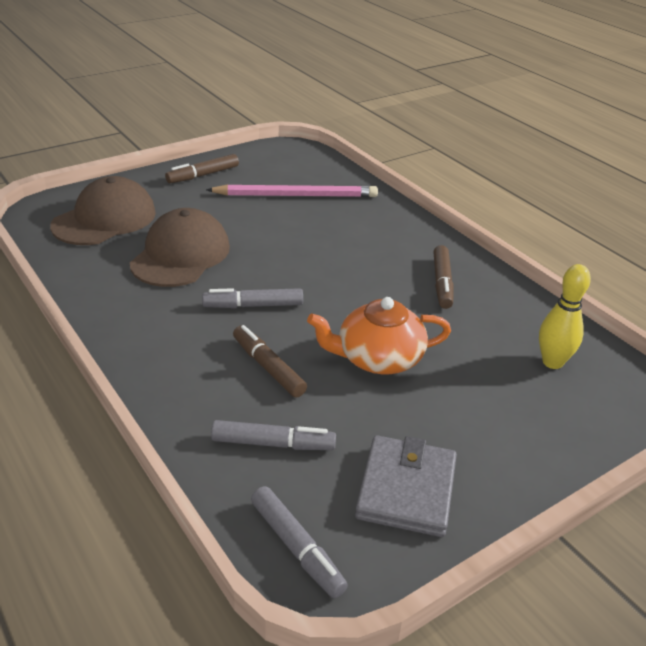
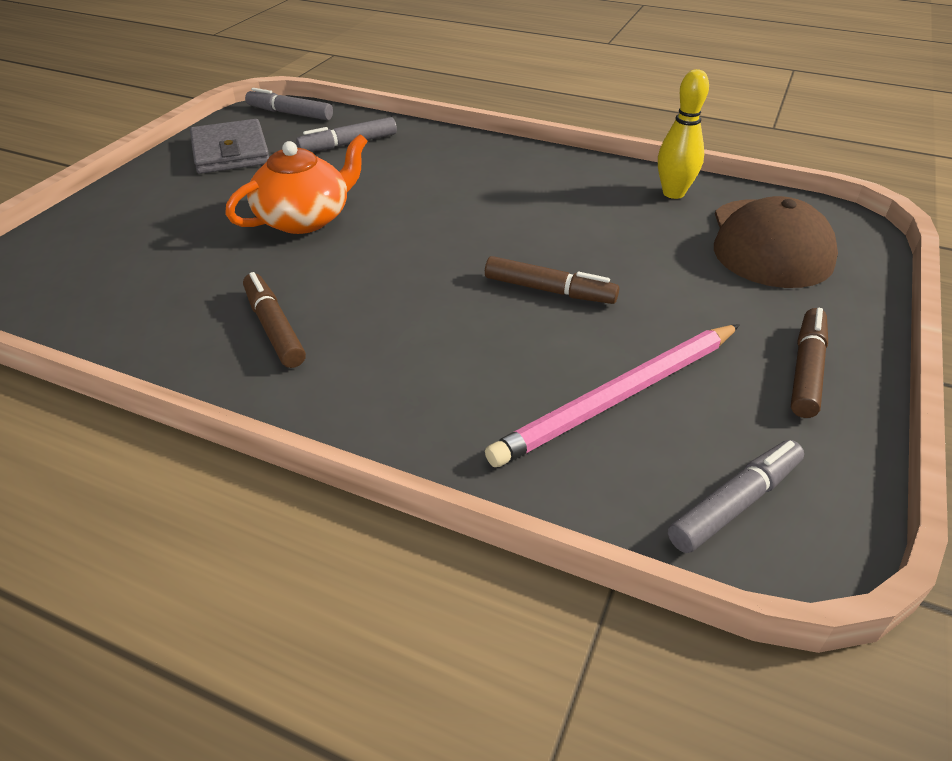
camera: 150 degrees right, 5 degrees up
brown cap [130,208,230,287] -> none
grey marker [202,288,303,308] -> grey marker moved to [668,440,804,553]
brown marker [233,325,307,398] -> brown marker moved to [485,256,619,304]
yellow bowling pin [539,264,591,369] -> yellow bowling pin moved to [658,69,709,199]

